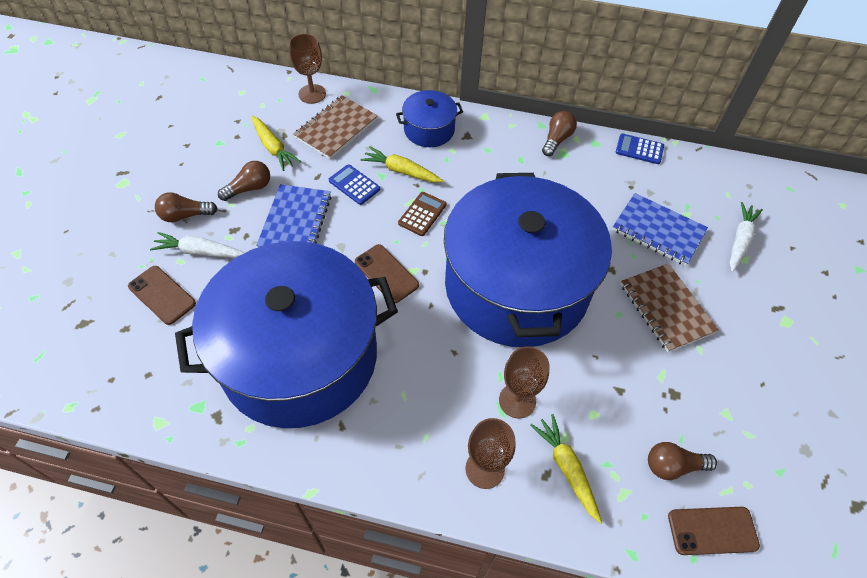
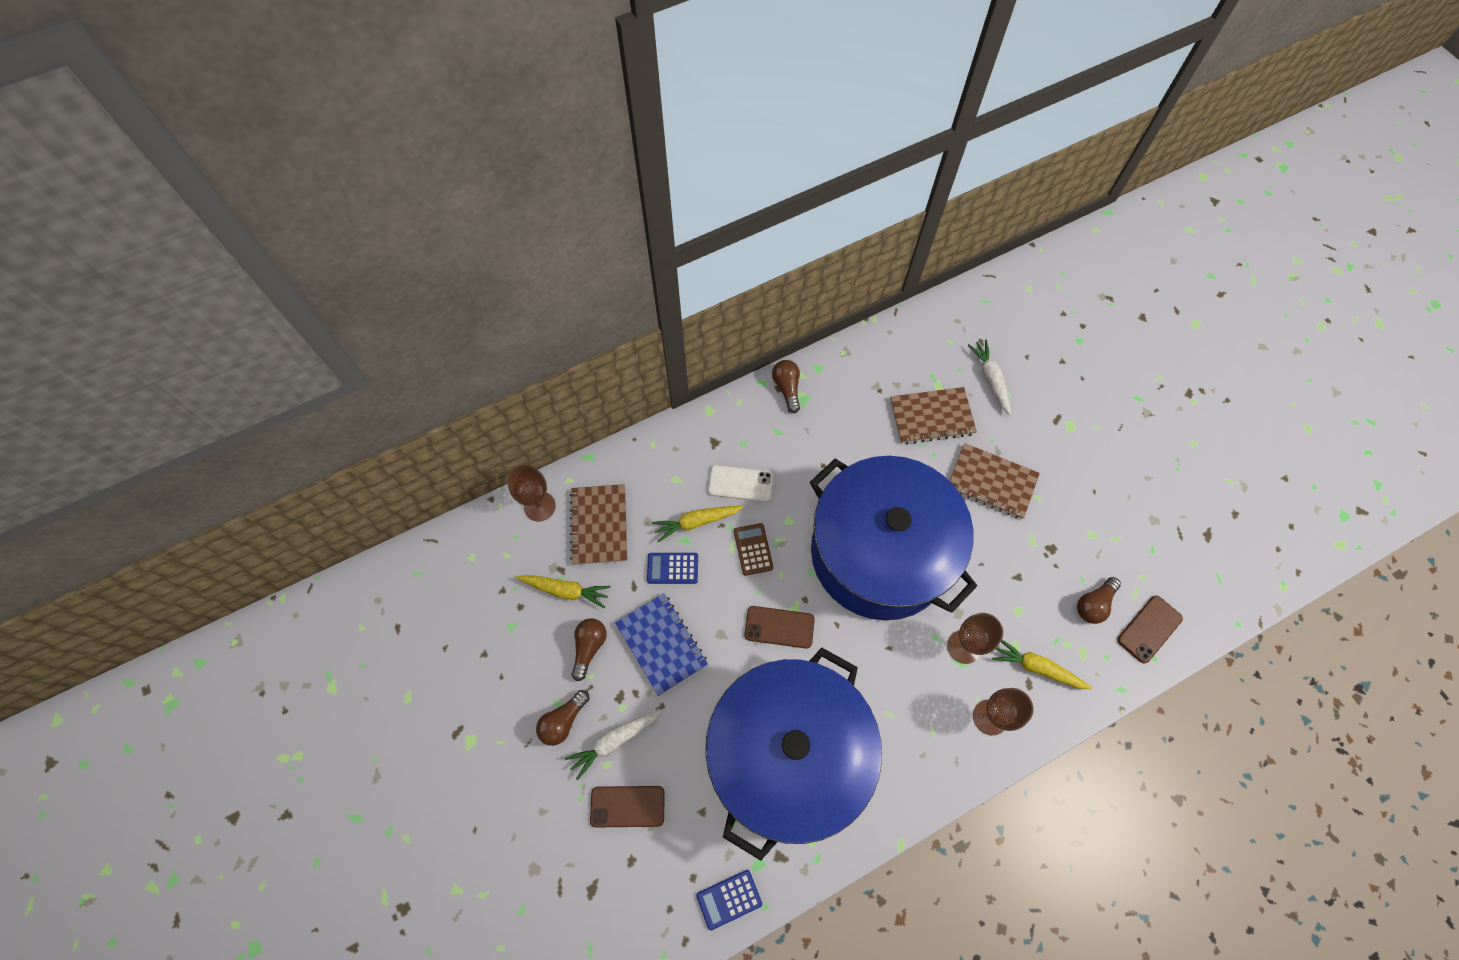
camera: 40 degrees left, 10 degrees up
blue pot [396,90,463,147] -> none
blue notebook [612,193,708,266] -> brown notebook [890,387,977,444]
blue calculator [616,133,664,164] -> blue calculator moved to [696,870,762,930]
none -> white phone [708,465,773,502]

